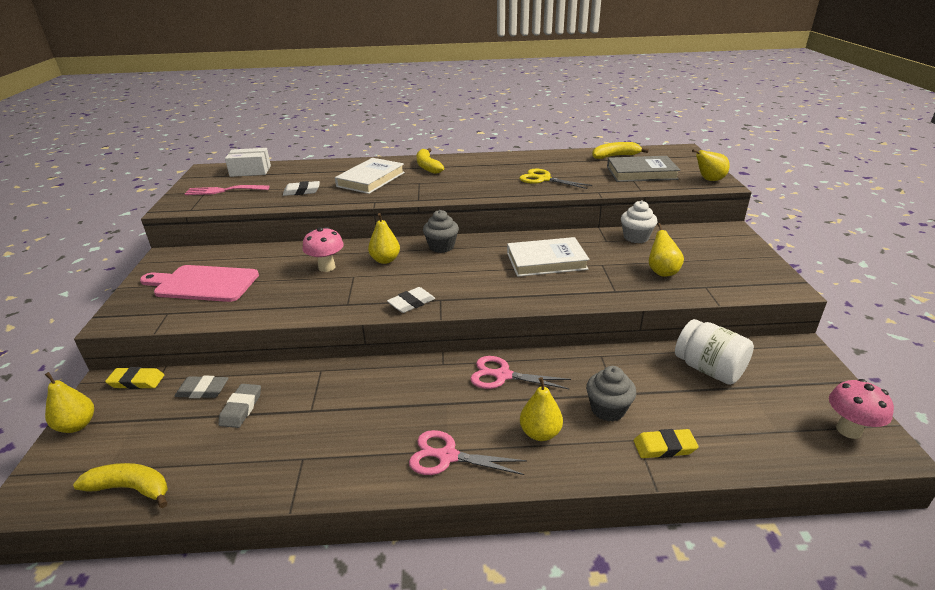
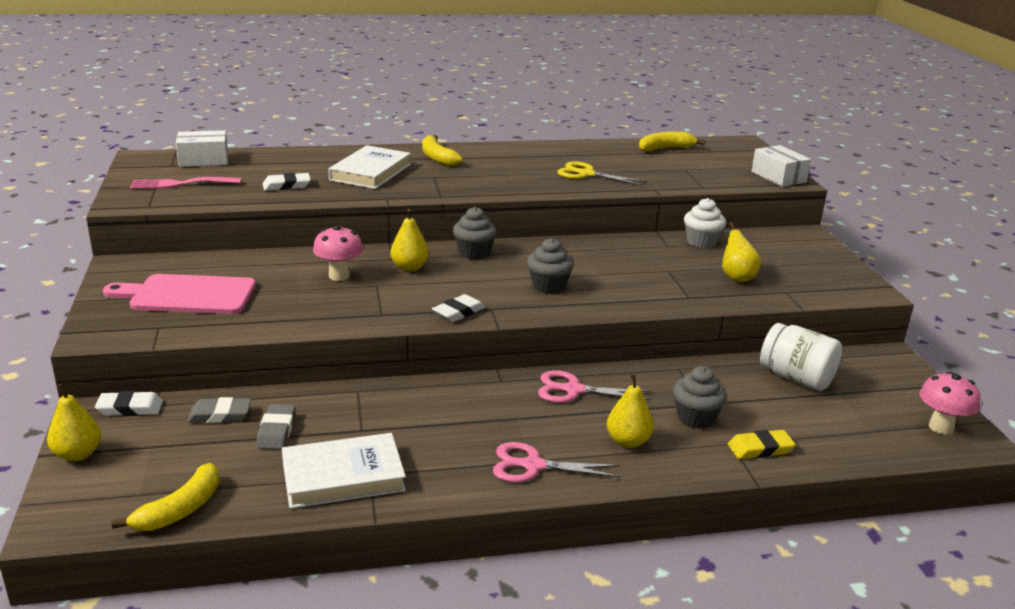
camera: 10 degrees left, 5 degrees down
yellow banana [73,463,168,508] -> yellow banana turned 120 degrees clockwise [112,463,220,531]
yellow eraser [105,367,164,389] -> white eraser [95,391,163,416]
white book [507,237,590,277] -> white book moved to [282,433,406,509]
grey book [607,156,680,182] -> none
yellow pear [692,150,730,181] -> white box [752,145,811,187]
none -> grey cupcake [527,238,574,294]

